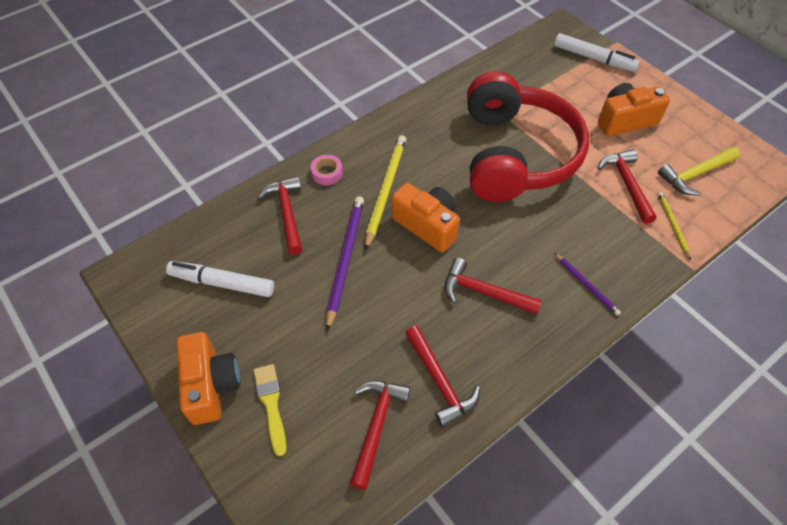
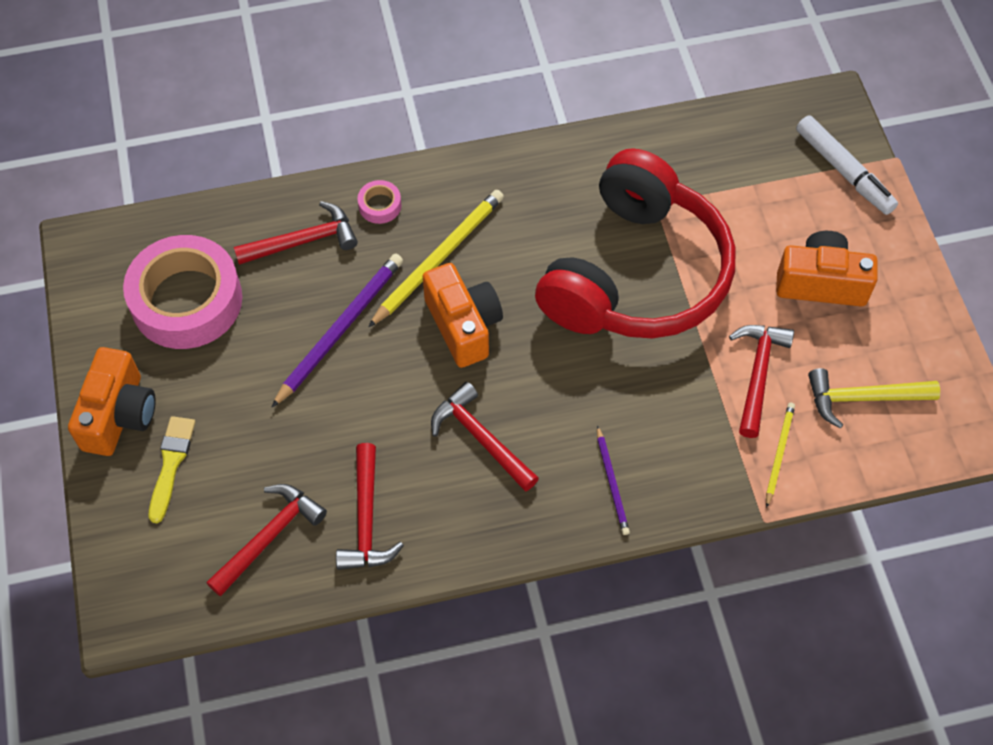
camera: 25 degrees right, 5 degrees up
white marker [166,261,274,297] -> pink tape [123,235,242,349]
red hammer [258,176,302,255] -> red hammer turned 60 degrees clockwise [234,201,358,265]

